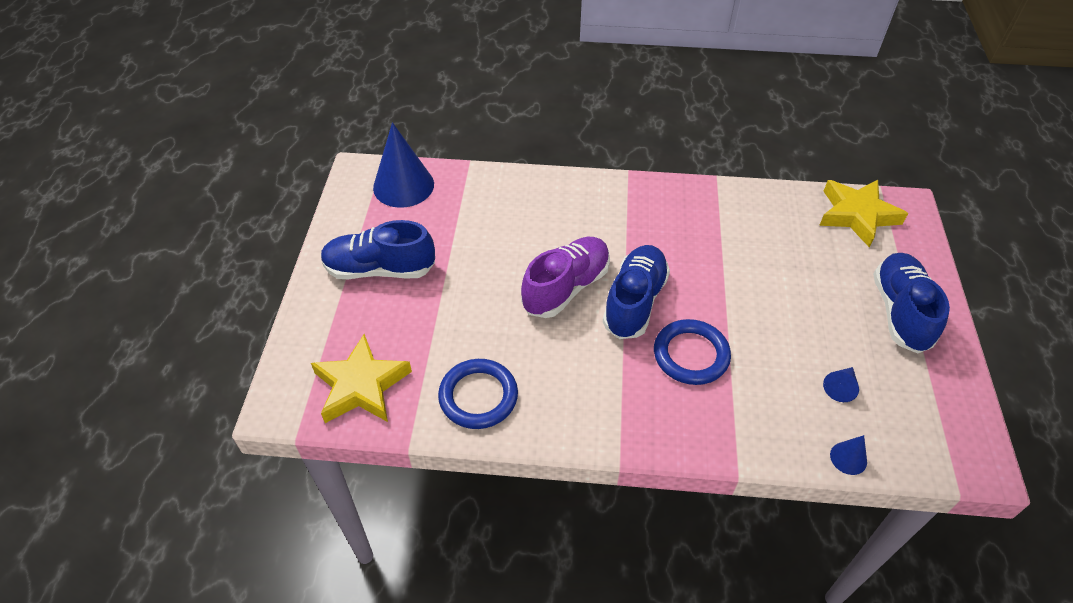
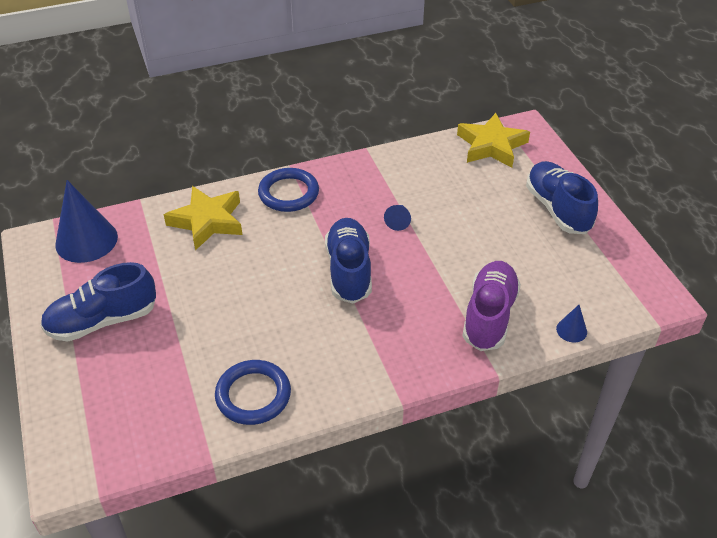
camera: 25 degrees left, 5 degrees down
yellow star [311,334,412,423] -> yellow star moved to [164,186,242,251]
purple shoe [521,237,610,318] -> purple shoe moved to [462,261,521,351]
blue ring [654,319,731,385] -> blue ring moved to [258,168,319,212]
blue cone [823,367,859,402] -> blue cone moved to [384,205,411,231]

